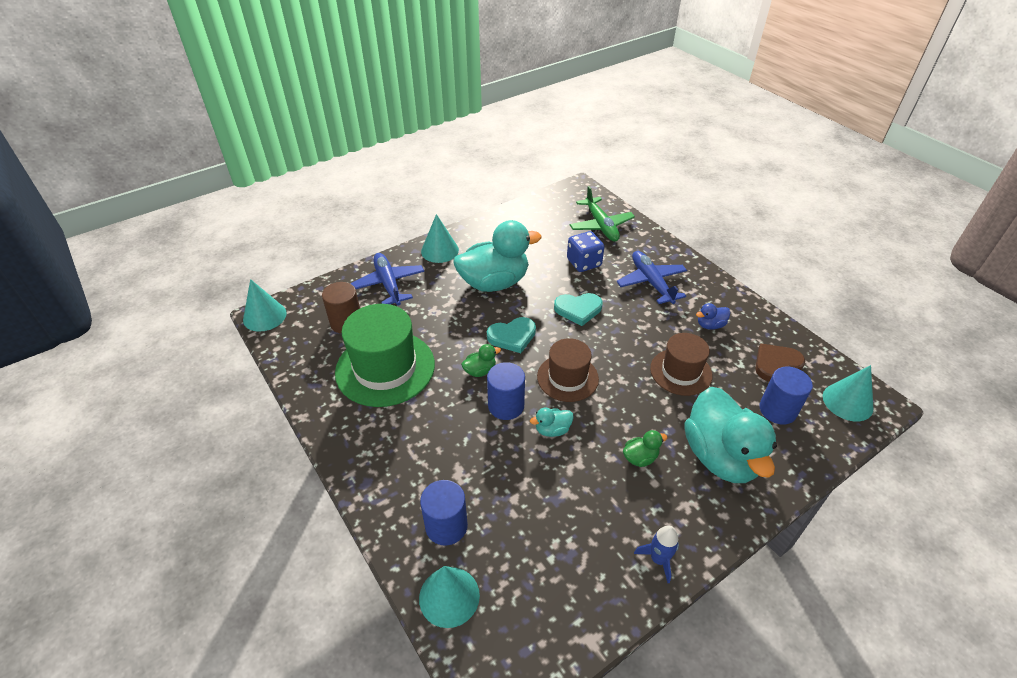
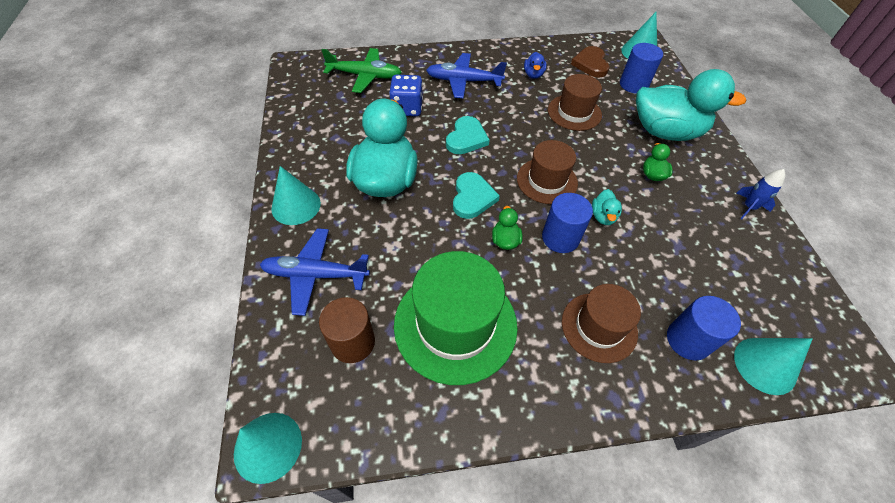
camera: 65 degrees left, 10 degrees up
none -> brown hat [562,284,641,363]

